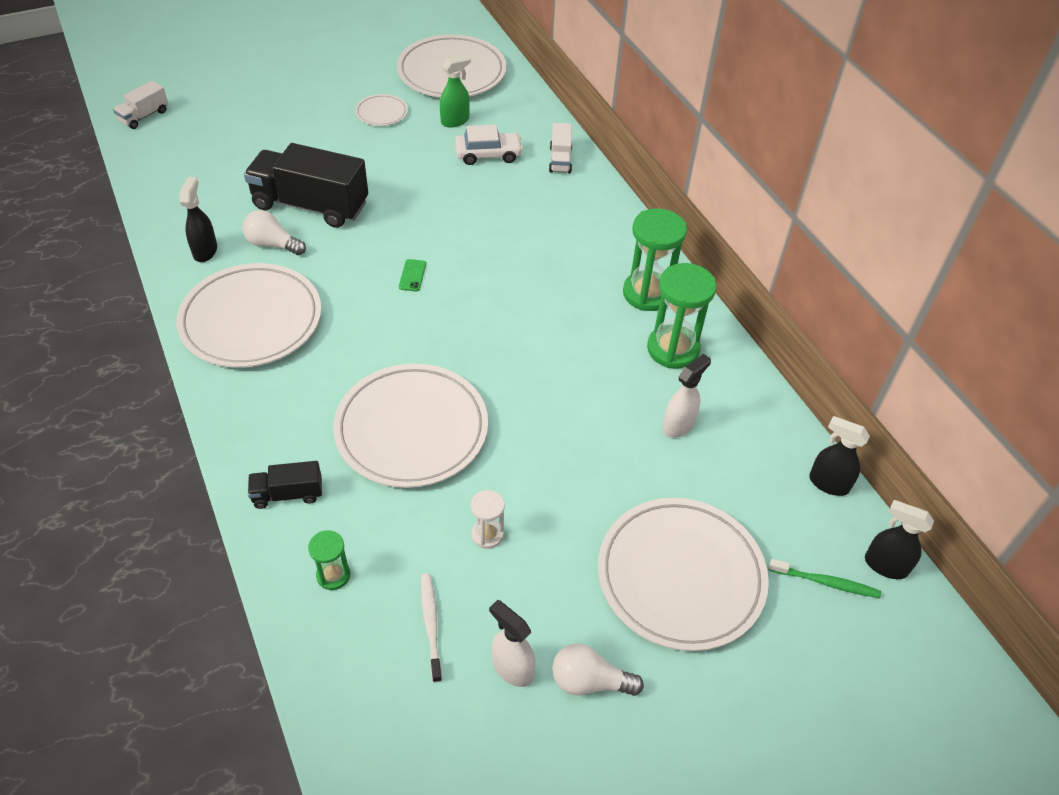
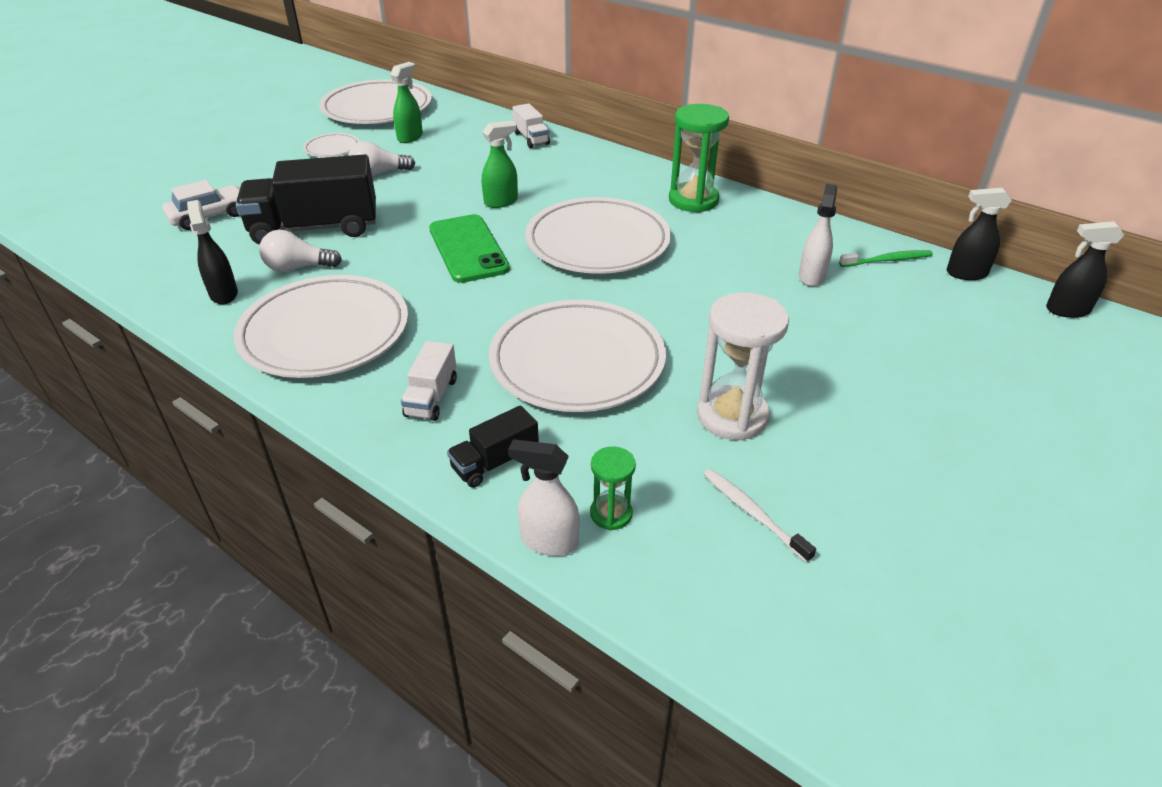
camera: 25 degrees left, 10 degrees down
white truck [113,81,168,129] -> white truck moved to [401,341,457,421]
green phone [399,259,426,291] -> green phone [429,214,510,283], size x2.45
white car [455,125,523,165] -> white car moved to [162,180,240,230]
white hourglass [471,490,505,549] -> white hourglass [697,292,789,441], size x1.90
white spray bottle [489,600,536,687] -> white spray bottle moved to [508,439,580,556]
white light bulb [552,643,644,696] -> white light bulb moved to [348,141,415,177]
white plate [598,498,769,651] -> white plate moved to [525,197,671,274]
green hourglass [647,263,716,369] -> none
green toothbrush [769,559,881,598] -> green toothbrush moved to [839,250,933,267]
none -> green spray bottle [482,121,518,208]

